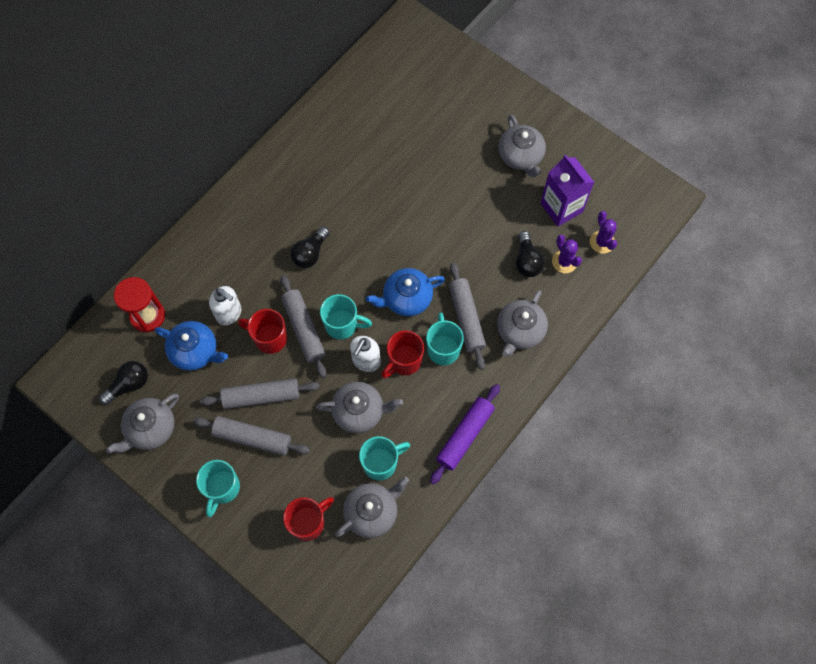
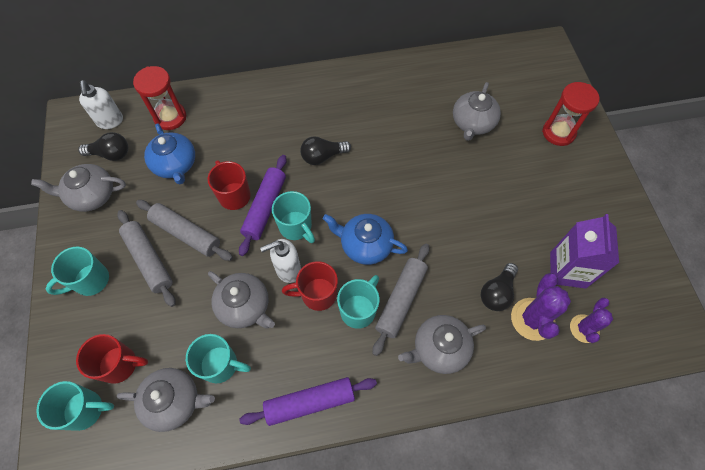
camera: 40 degrees right, 5 degrees down
white soap dispenser [209,286,241,325] -> white soap dispenser moved to [79,81,123,129]
grey rolling pin [280,275,326,378] -> purple rolling pin [239,155,287,256]
grey teapot [499,114,546,177] -> grey teapot moved to [453,82,501,141]
purple cactus [552,235,582,273] -> purple cactus [511,273,571,341], size x1.51
none -> turquoise mug [36,381,114,431]
none -> red hourglass [542,82,600,146]

